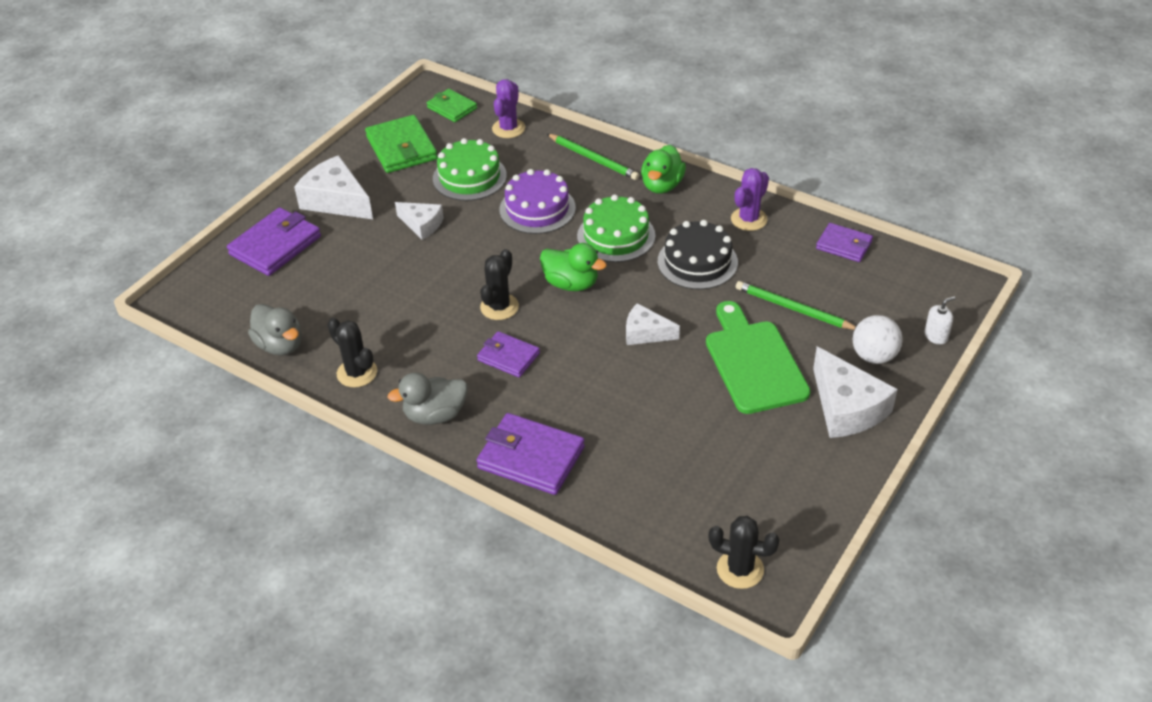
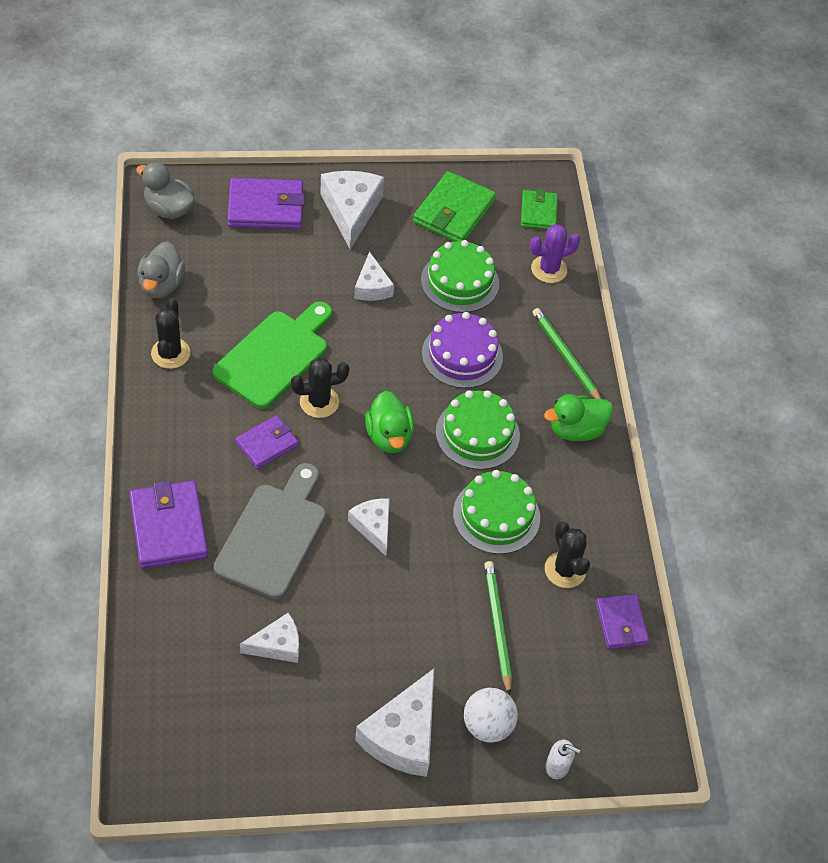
camera: 45 degrees right, 10 degrees up
grey duck [387,373,468,425] -> grey duck moved to [136,162,195,219]
purple wallet [477,331,540,377] -> purple wallet turned 60 degrees clockwise [235,415,298,469]
green pencil [547,134,639,180] -> green pencil turned 150 degrees clockwise [533,308,601,399]
black cake [658,220,738,290] -> green cake [453,470,540,554]
green cutting board [706,301,811,414] -> green cutting board moved to [213,302,332,409]
black cactus [709,516,780,589] -> black cactus moved to [545,521,590,588]
purple cactus [731,168,769,231] -> none
none -> grey cutting board [214,463,326,599]
none -> white cheese [240,613,299,663]

